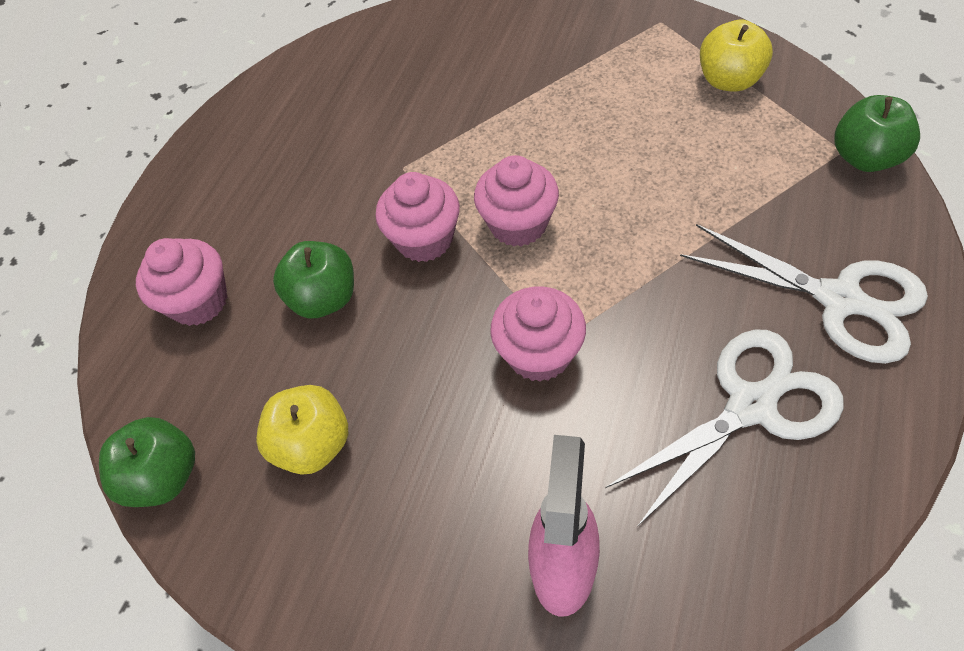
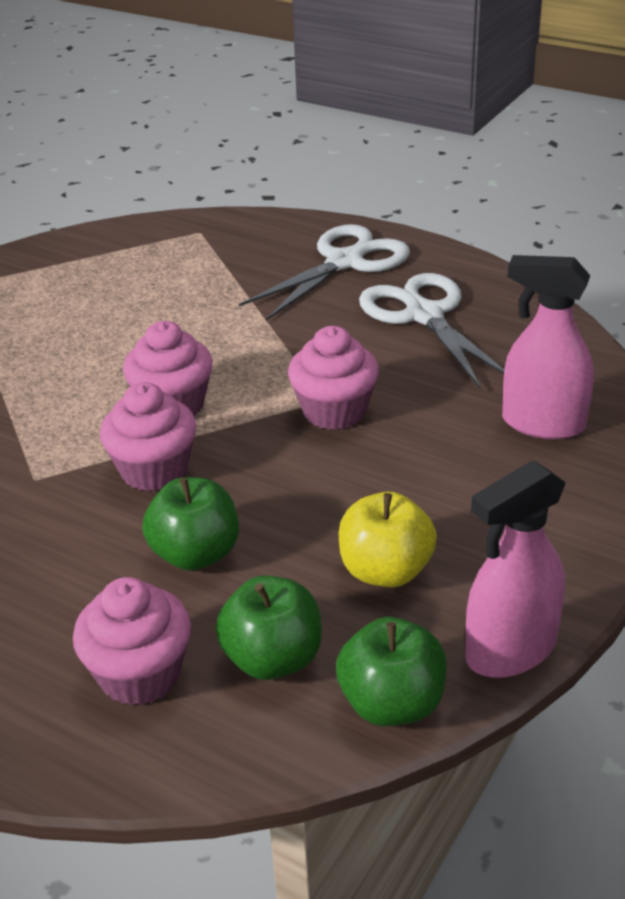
camera: 85 degrees left, 20 degrees down
yellow apple [700,20,773,92] -> none
green apple [834,95,920,172] -> green apple moved to [216,575,322,680]
none -> pink spray bottle [465,460,566,678]

